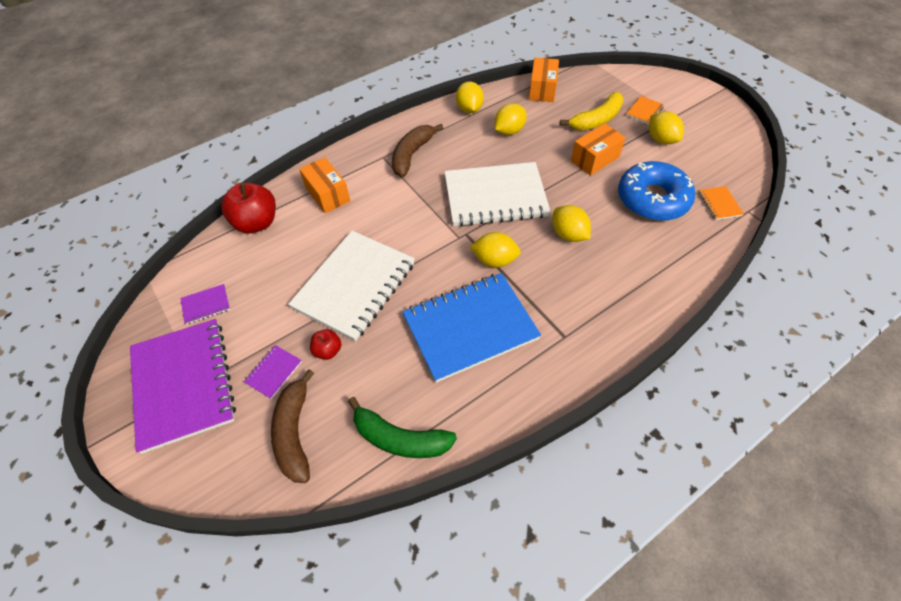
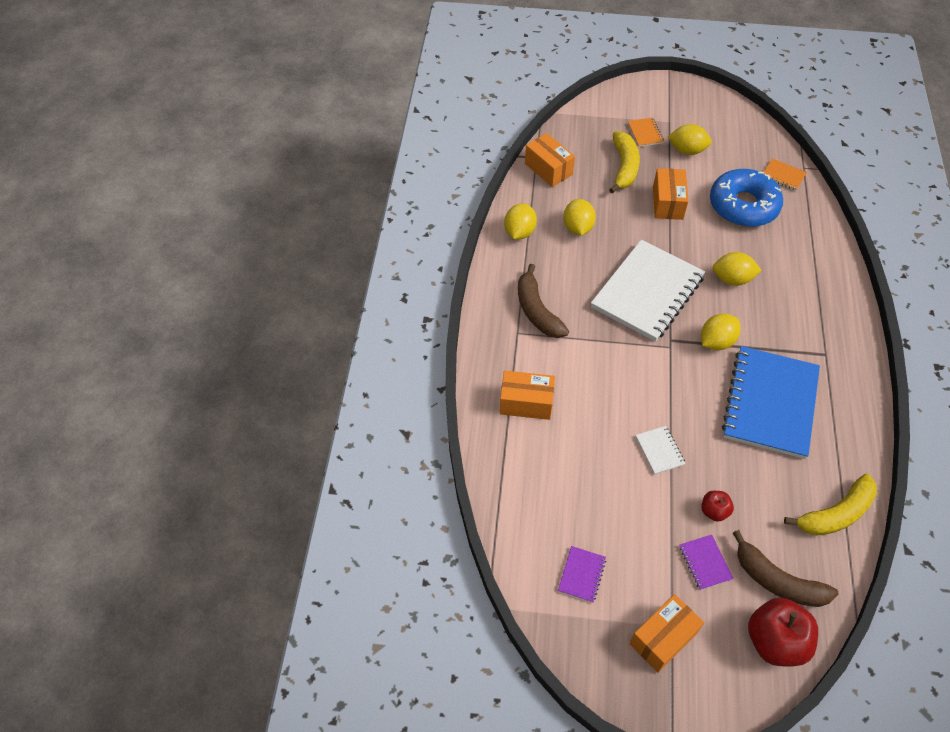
camera: 50 degrees left, 0 degrees up
purple notebook [130,319,236,454] -> orange box [629,594,704,673]
red apple [221,182,276,233] -> red apple moved to [748,597,818,666]
white notebook [288,231,415,341] -> white notebook [636,426,686,475], size x0.40
green banana [348,397,457,458] -> yellow banana [784,474,877,536]
yellow lemon [456,81,484,113] -> yellow lemon turned 75 degrees clockwise [504,204,537,239]

